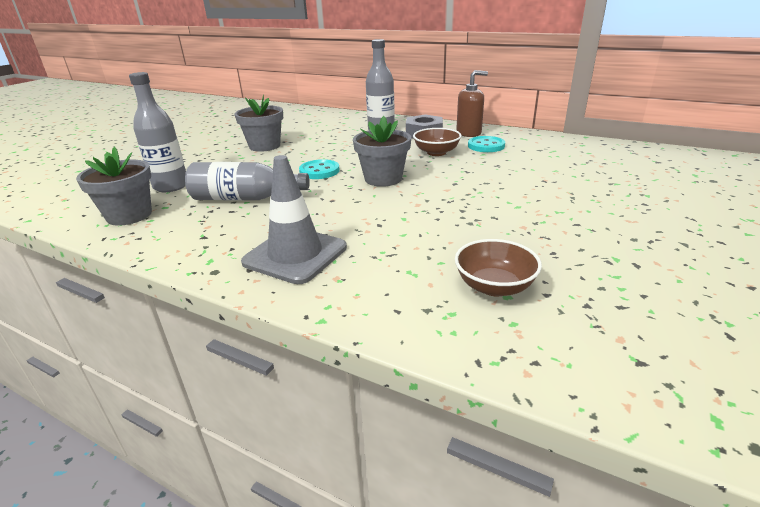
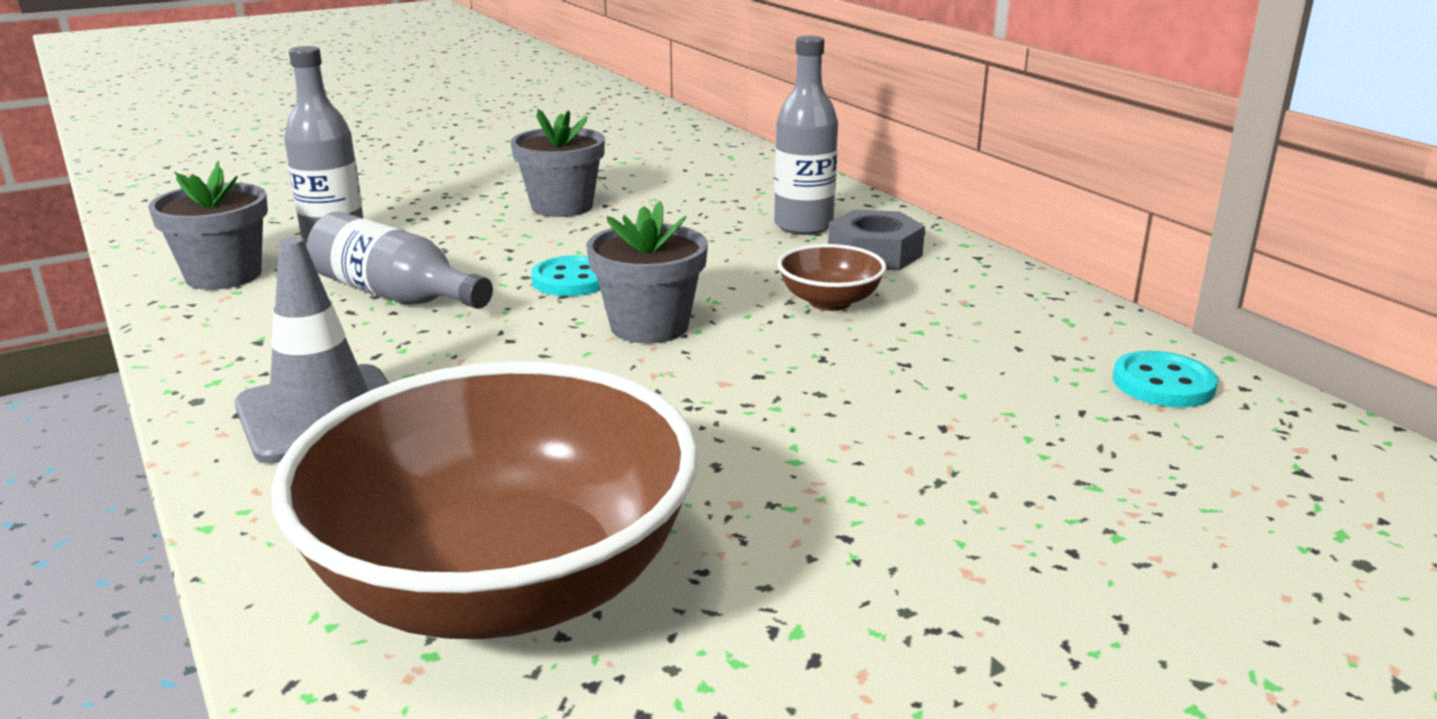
camera: 30 degrees right, 5 degrees down
brown bowl [455,239,542,296] -> brown bowl [271,361,698,639], size x2.37
brown soap dispenser [456,70,488,137] -> none
turquoise button [468,136,505,152] -> turquoise button moved to [1113,351,1218,407]

